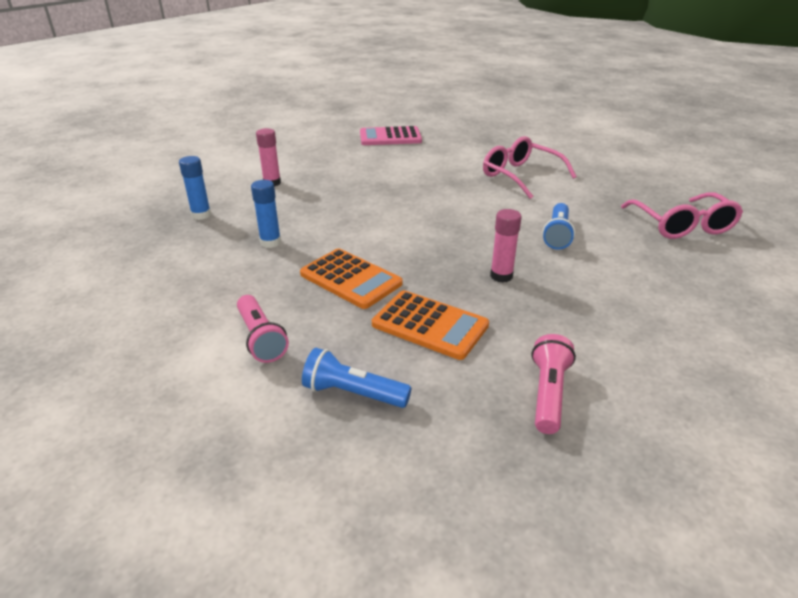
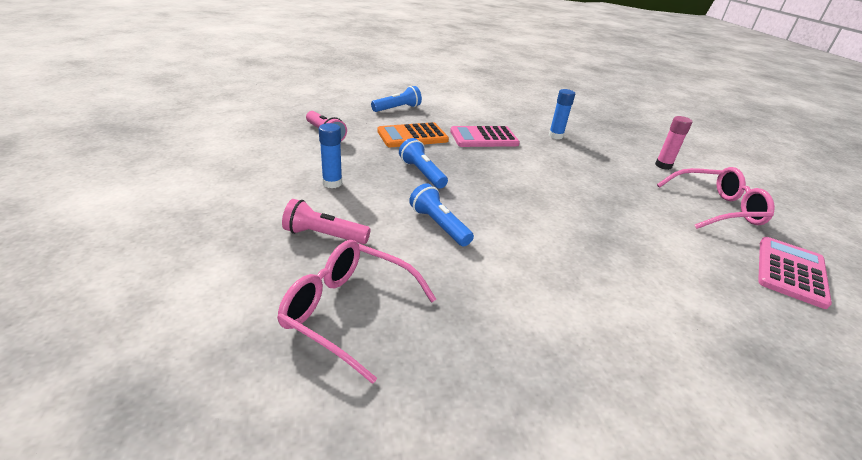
camera: 125 degrees right, 0 degrees up
blue glue stick [179,156,211,220] -> blue glue stick moved to [319,123,342,188]
pink flashlight [237,295,289,363] -> pink flashlight moved to [282,199,371,244]
orange calculator [300,248,403,309] -> pink calculator [450,126,520,147]
pink glasses [483,136,577,199] -> pink glasses moved to [657,167,775,229]
pink glue stick [490,209,521,283] -> blue flashlight [399,138,448,189]

